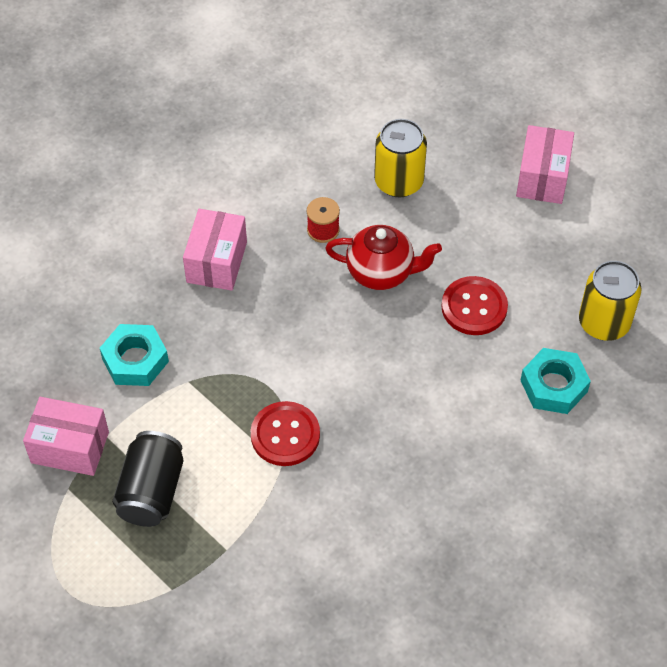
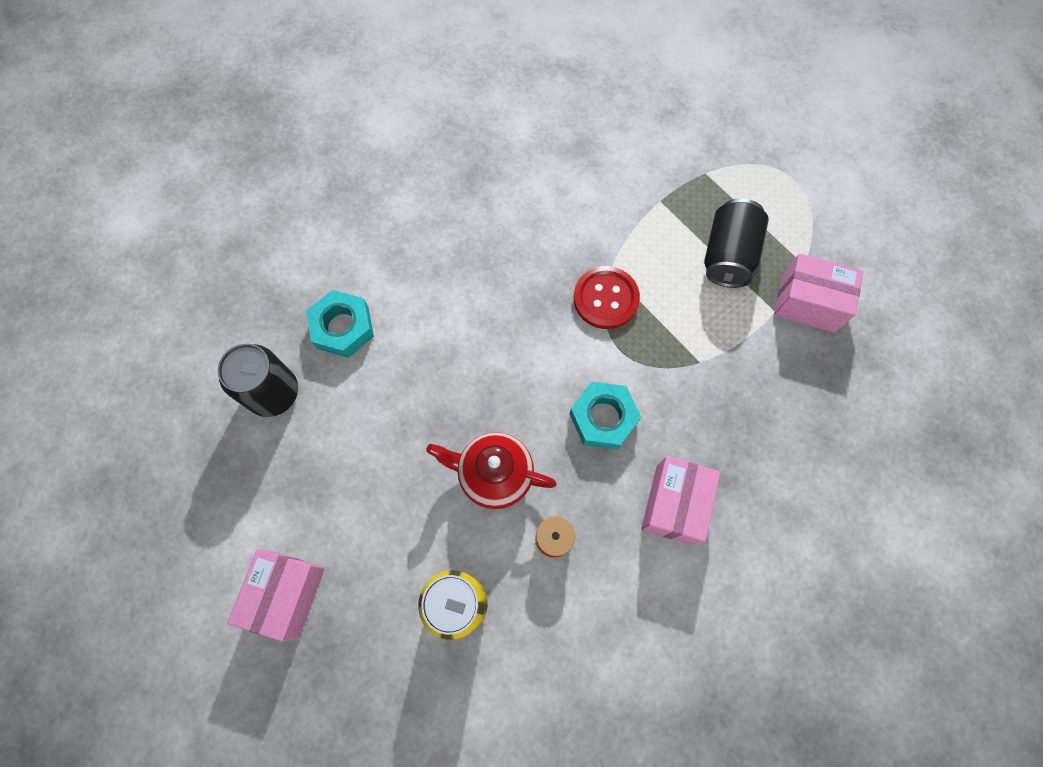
camera: 175 degrees left, 15 degrees up
turquoise nut [100,324,169,386] -> turquoise nut moved to [570,382,641,450]
red button [442,276,508,335] -> none
yellow can [579,261,642,341] -> black can [218,344,298,417]

